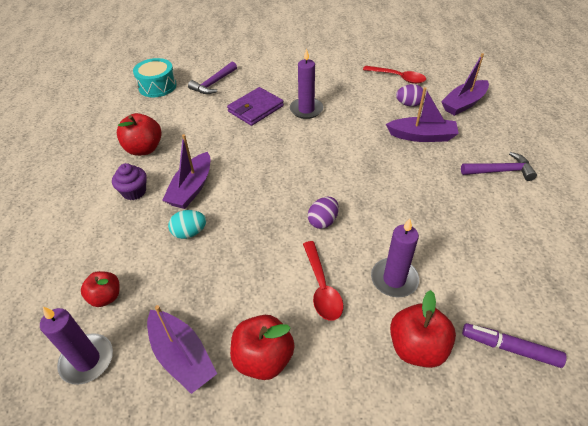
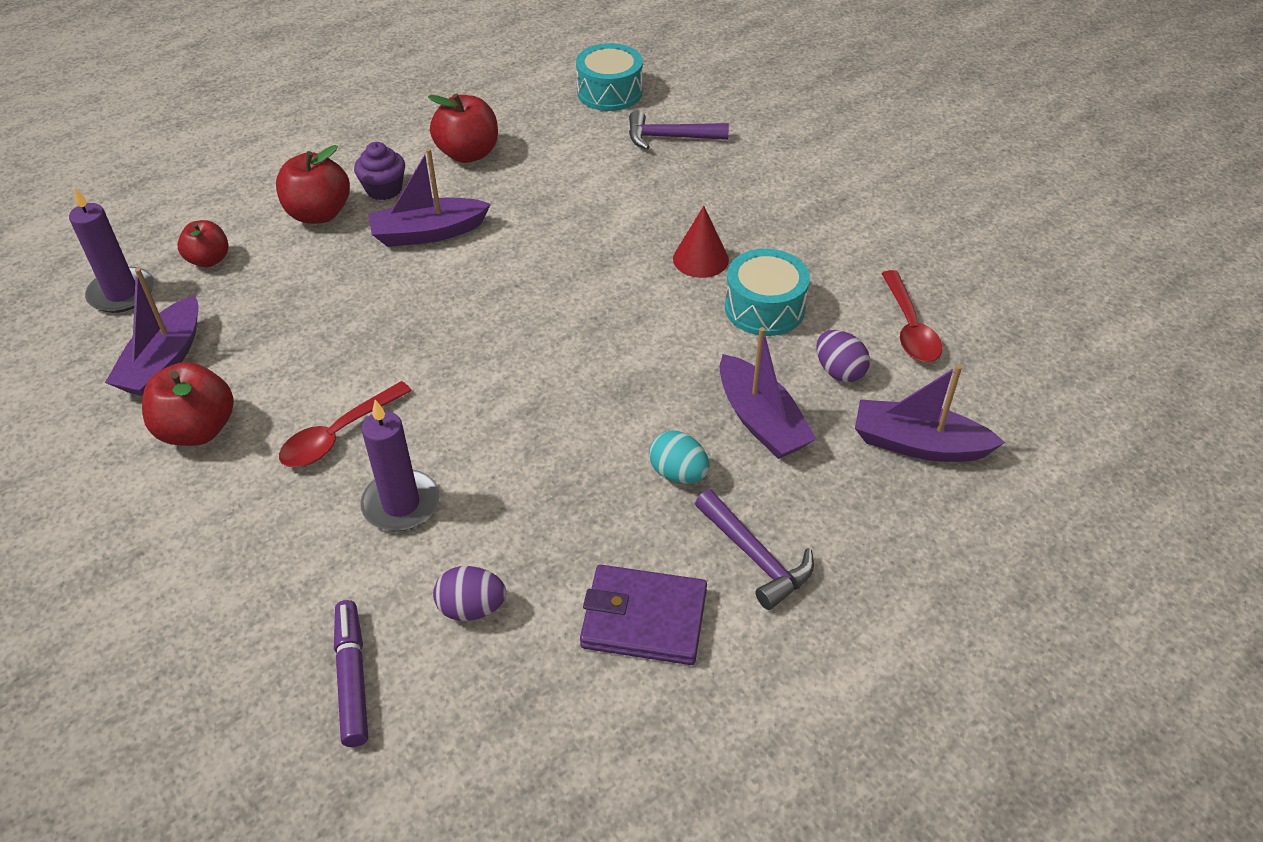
camera: 55 degrees right, 0 degrees up
turquoise egg [168,210,206,239] -> turquoise egg moved to [649,431,709,484]
purple wallet [227,87,284,126] -> purple wallet moved to [580,565,707,665]
purple candle [290,48,323,119] -> red cone [673,206,729,278]
purple egg [308,197,339,229] -> purple egg moved to [433,566,506,621]
red apple [390,290,456,368] -> red apple moved to [276,145,350,224]
none -> turquoise drum [725,249,810,336]

